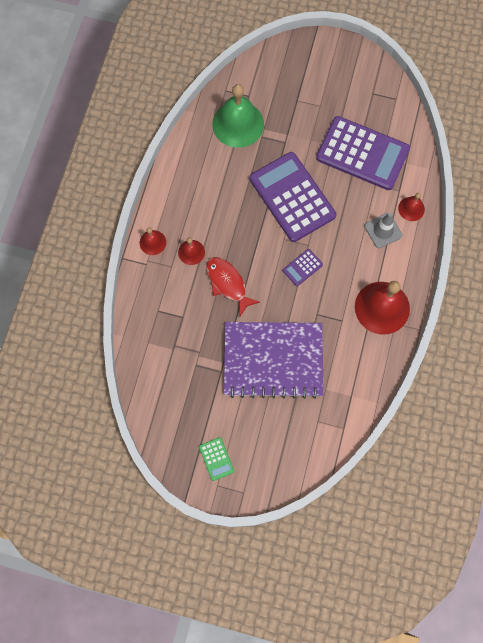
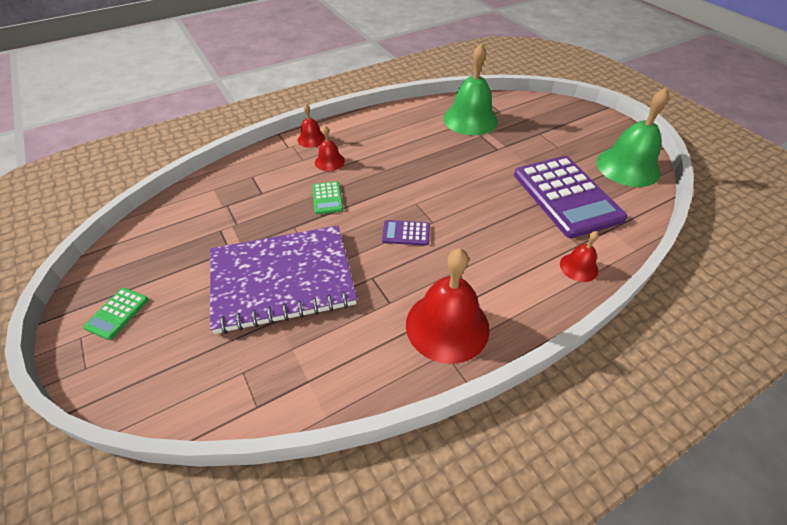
camera: 45 degrees right, 25 degrees down
red fish [206,257,260,316] -> green calculator [312,181,343,214]
purple notebook [224,322,324,399] -> purple notebook turned 60 degrees counterclockwise [210,225,357,334]
purple calculator [250,152,336,242] -> none
grey traffic cone [364,213,402,248] -> none
none -> green bell [596,88,669,187]

